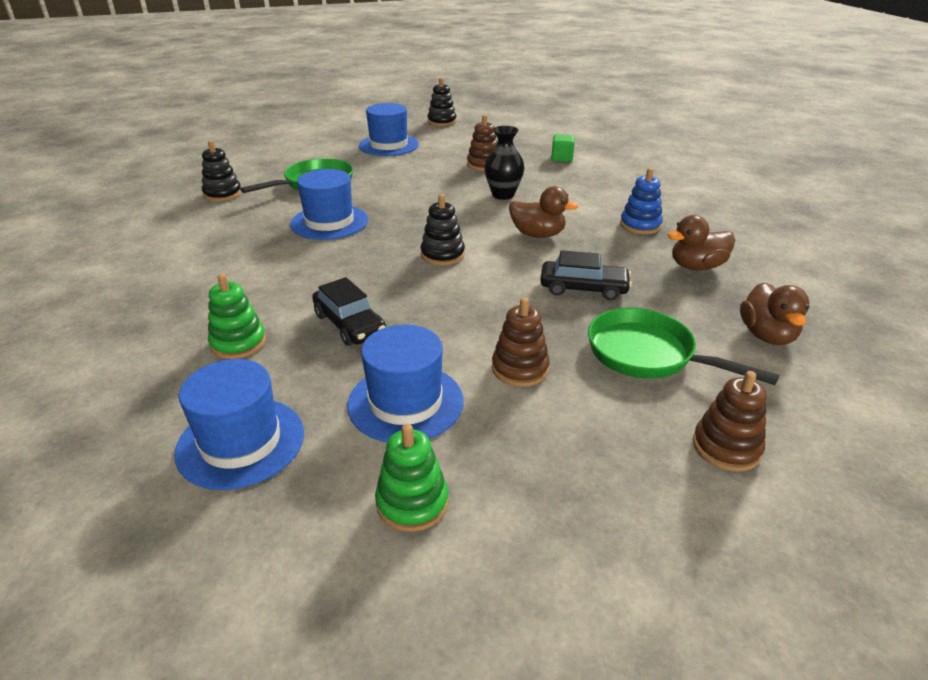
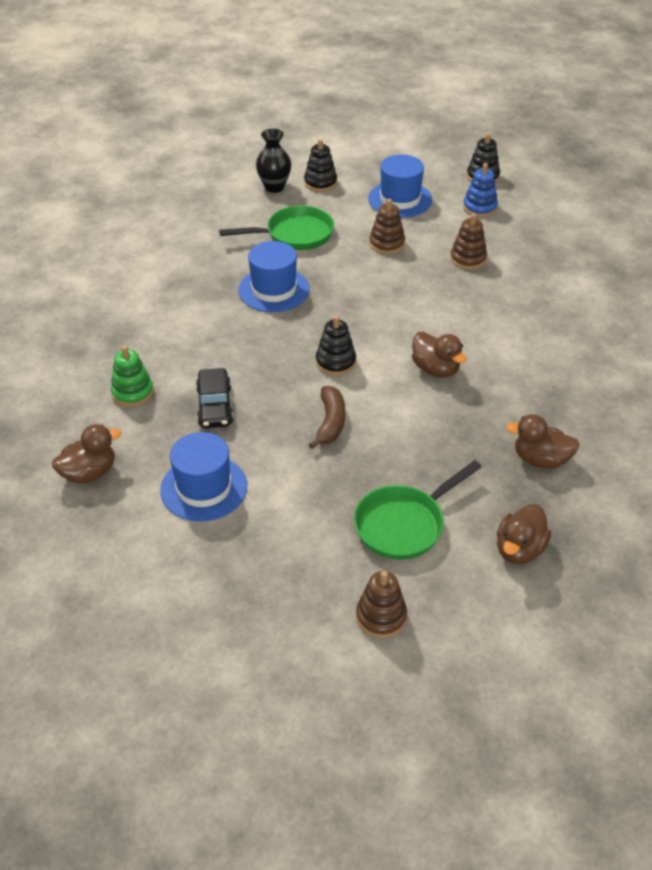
camera: 30 degrees right, 10 degrees up
blue hat [174,359,304,490] -> brown duck [52,424,121,484]
black stacking toy [202,140,242,202] -> black stacking toy moved to [304,139,337,192]
green stacking toy [375,424,448,532] -> none
black vase [484,126,524,200] -> black vase moved to [256,129,291,193]
brown stacking toy [492,297,550,387] -> brown stacking toy moved to [369,199,405,254]
black car [540,250,632,300] -> none
green cube [551,134,575,162] -> none
green pan [588,308,779,385] -> green pan turned 105 degrees counterclockwise [354,460,481,560]
blue stacking toy [620,168,663,234] -> blue stacking toy moved to [463,163,498,217]
none -> brown banana [309,386,345,449]

